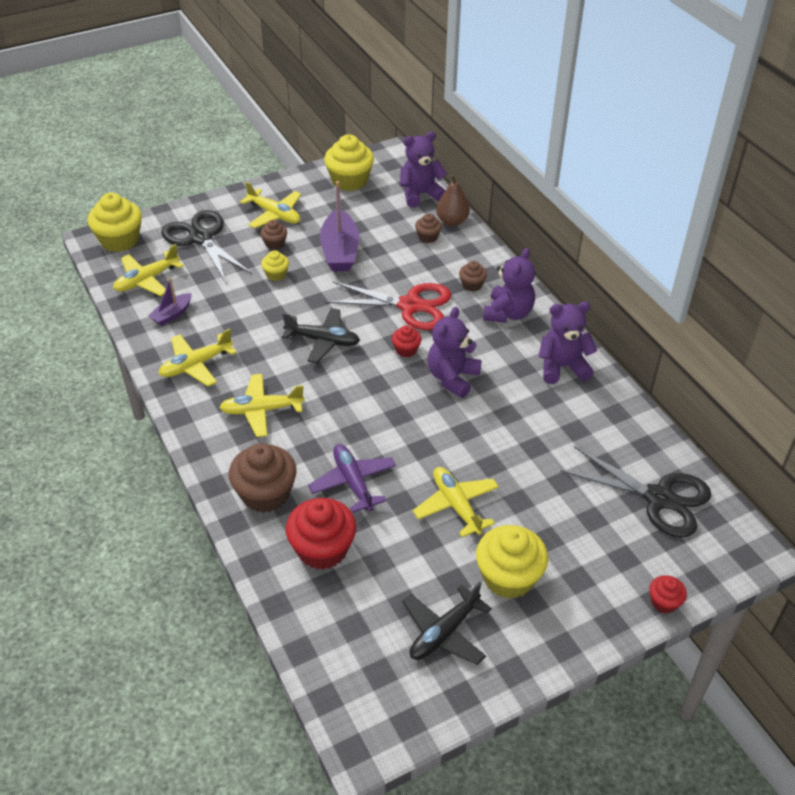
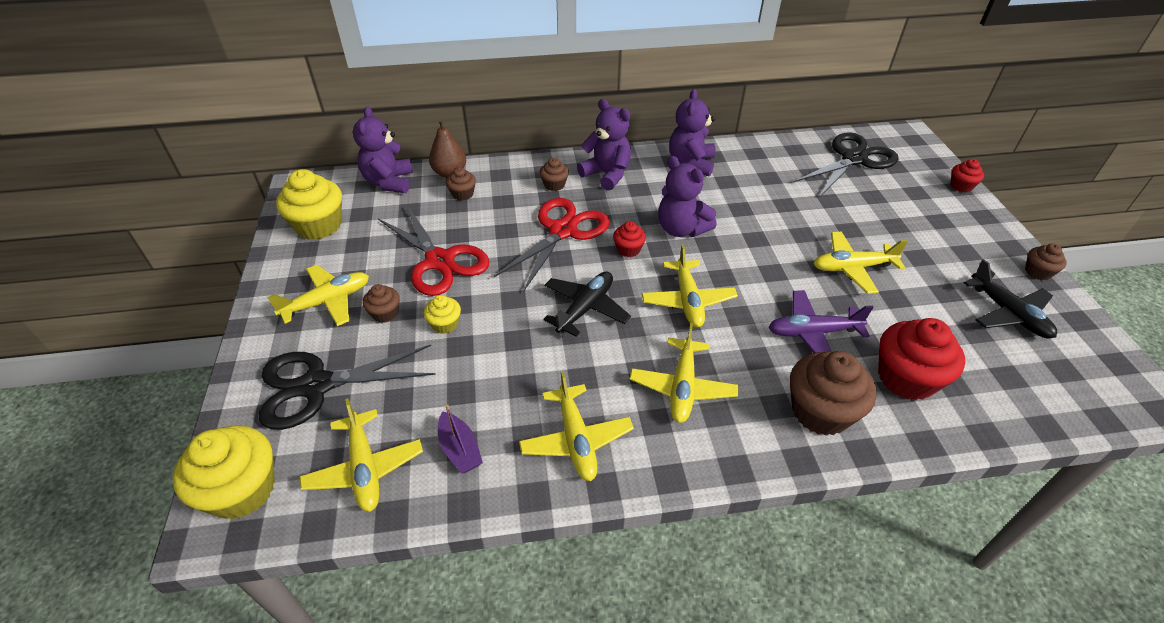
camera: 70 degrees left, 0 degrees up
purple boat [320,181,359,272] -> red scissors [378,206,490,296]
yellow cupcake [476,525,548,599] -> none
none -> yellow plane [642,244,738,327]
none -> brown cupcake [1025,244,1067,280]

